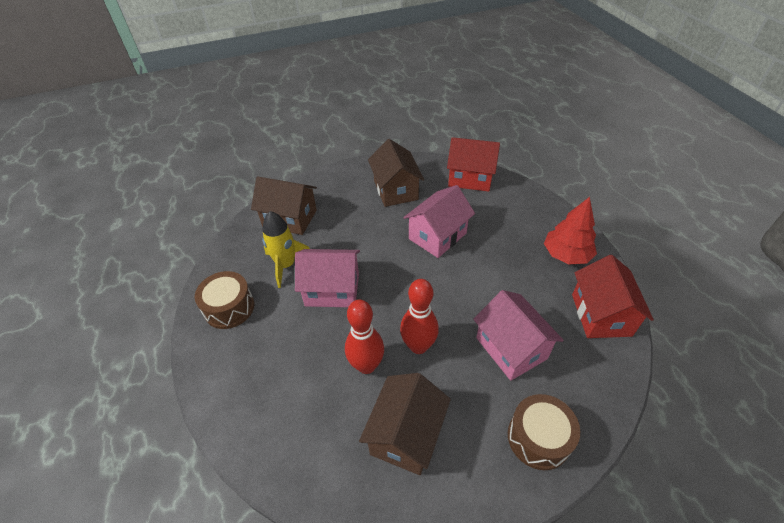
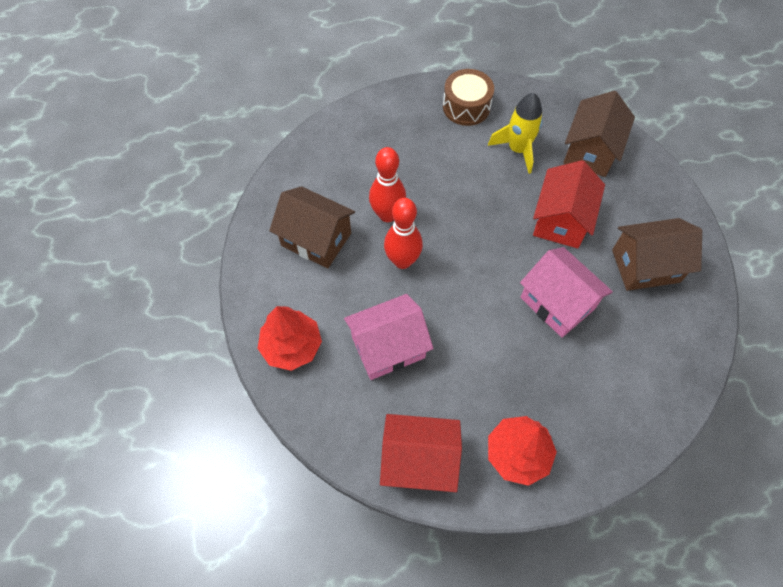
camera: 95 degrees right, 15 degrees up
pink house [295,249,360,307] -> none
red house [447,137,500,192] -> red house moved to [533,160,605,248]
brown drum [508,394,580,470] -> red tree [257,306,322,371]

